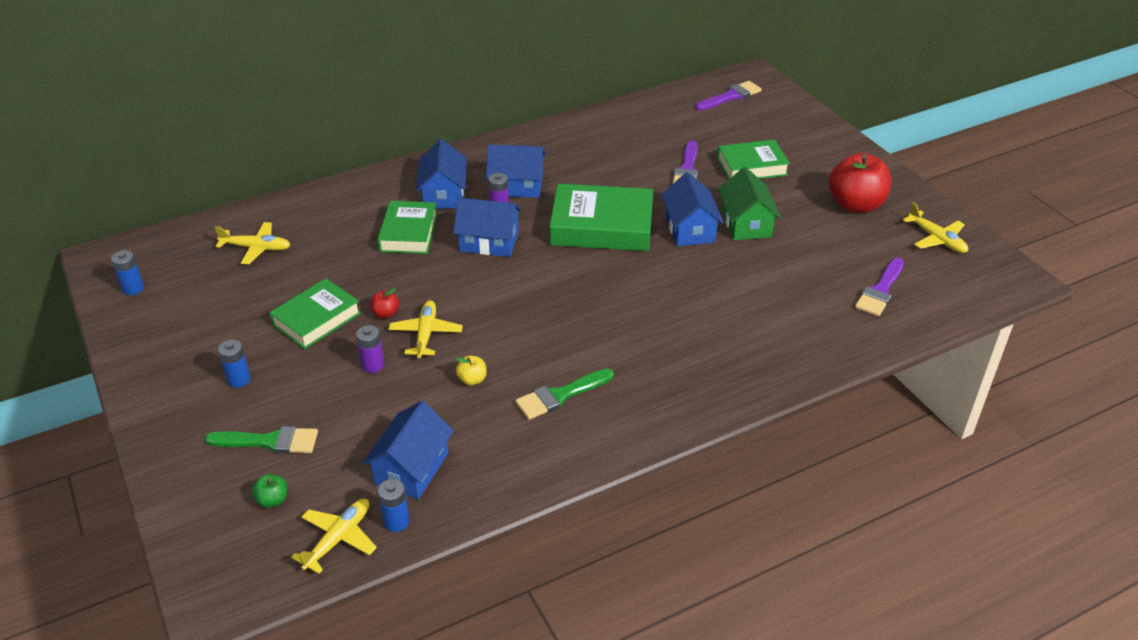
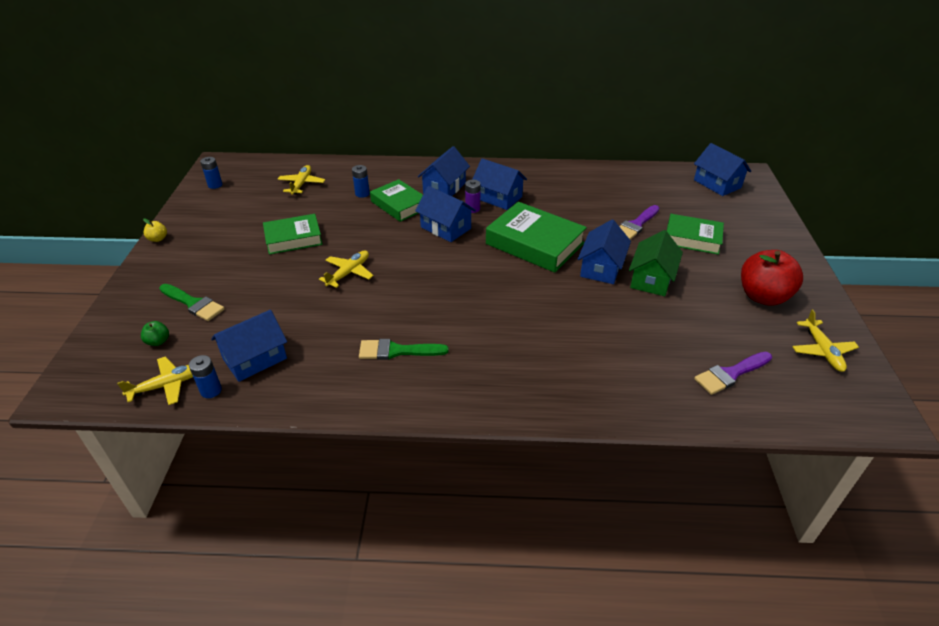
camera: 30 degrees right, 0 degrees up
yellow plane [215,222,291,264] -> yellow plane turned 120 degrees counterclockwise [277,165,325,195]
blue battery [218,340,251,388] -> blue battery moved to [352,165,370,198]
purple battery [356,325,384,373] -> none
red apple [370,288,399,318] -> none
green book [377,201,438,254] -> green book turned 75 degrees counterclockwise [370,179,423,222]
yellow apple [456,356,486,386] -> yellow apple moved to [143,219,167,242]
purple brush [696,81,762,111] -> blue house [694,143,751,196]

